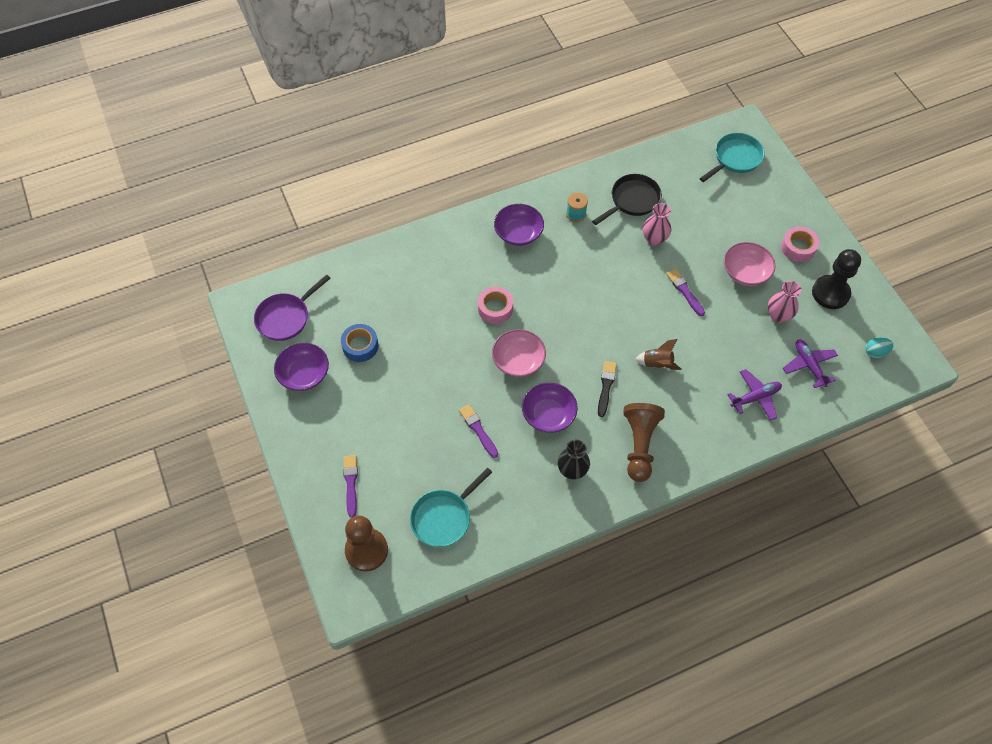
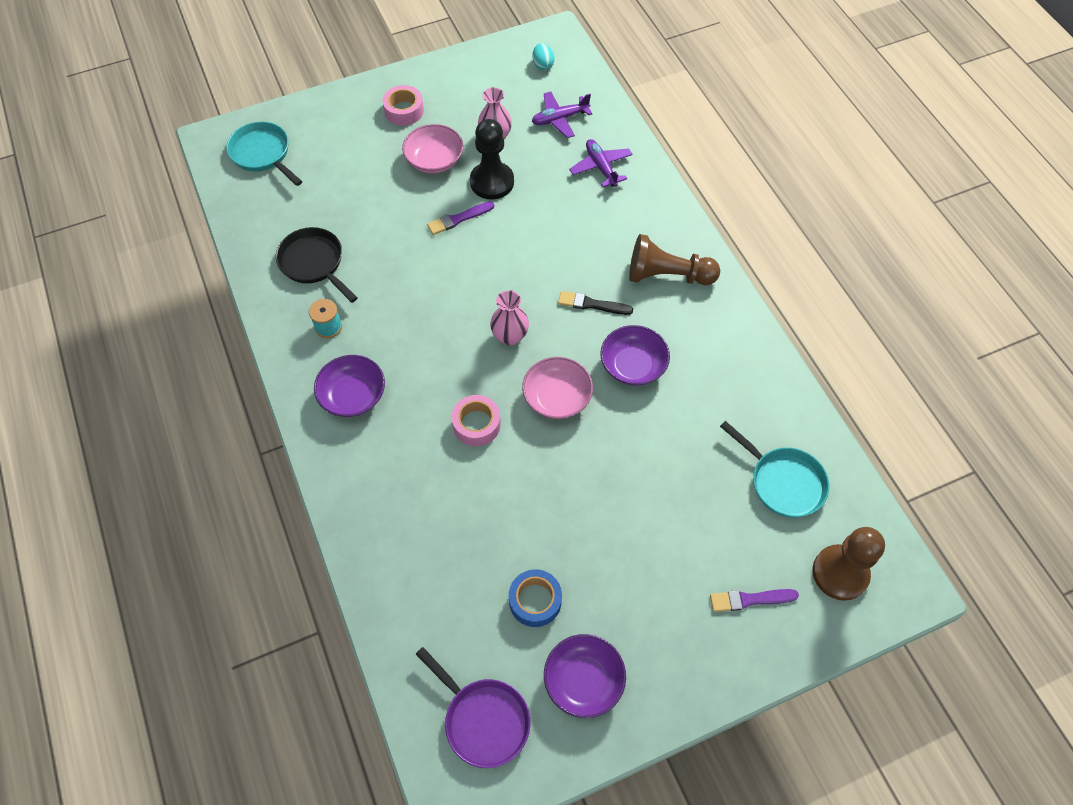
camera: 90 degrees left, 0 degrees up
purple brush [459,404,498,458] -> none
black vase [558,440,590,479] -> none
brown rocket [636,339,682,370] -> none
pink vase [643,203,671,246] -> pink vase moved to [490,290,529,346]
black pawn [812,249,861,309] -> black pawn moved to [470,119,514,199]

